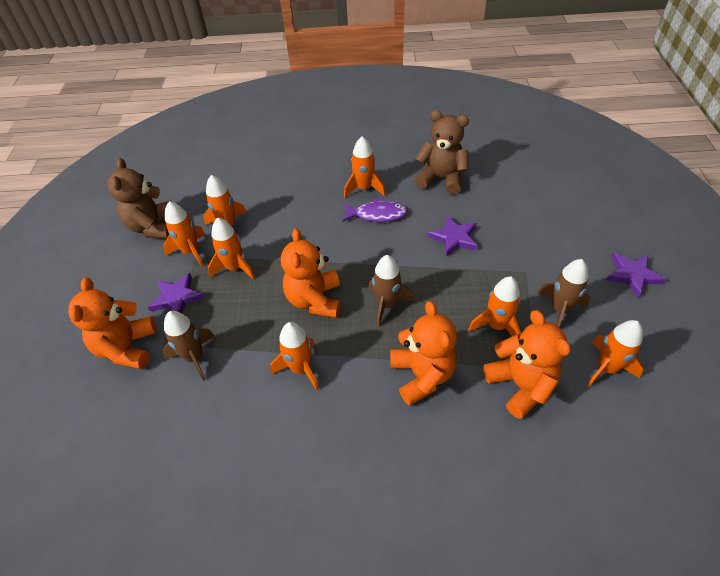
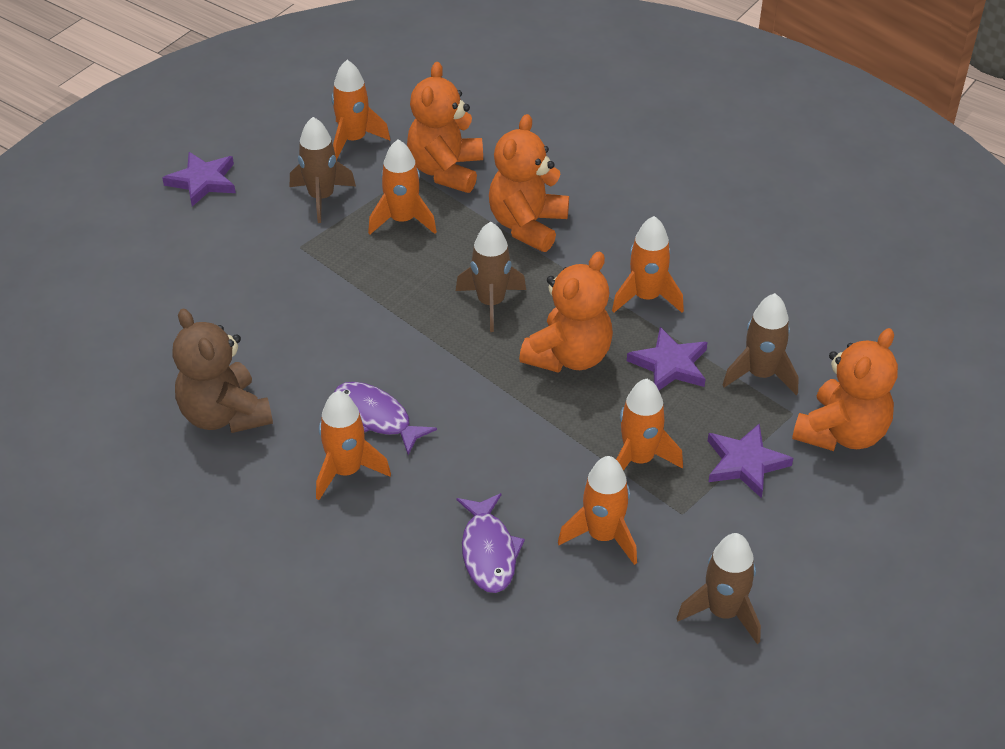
camera: 145 degrees left, 5 degrees down
brown teddy bear [108,158,172,239] -> brown rocket [677,533,761,644]
orange rocket [163,201,205,267] -> none
purple star [428,216,478,257] -> purple star moved to [627,327,708,390]
none -> purple fish [456,493,525,593]

